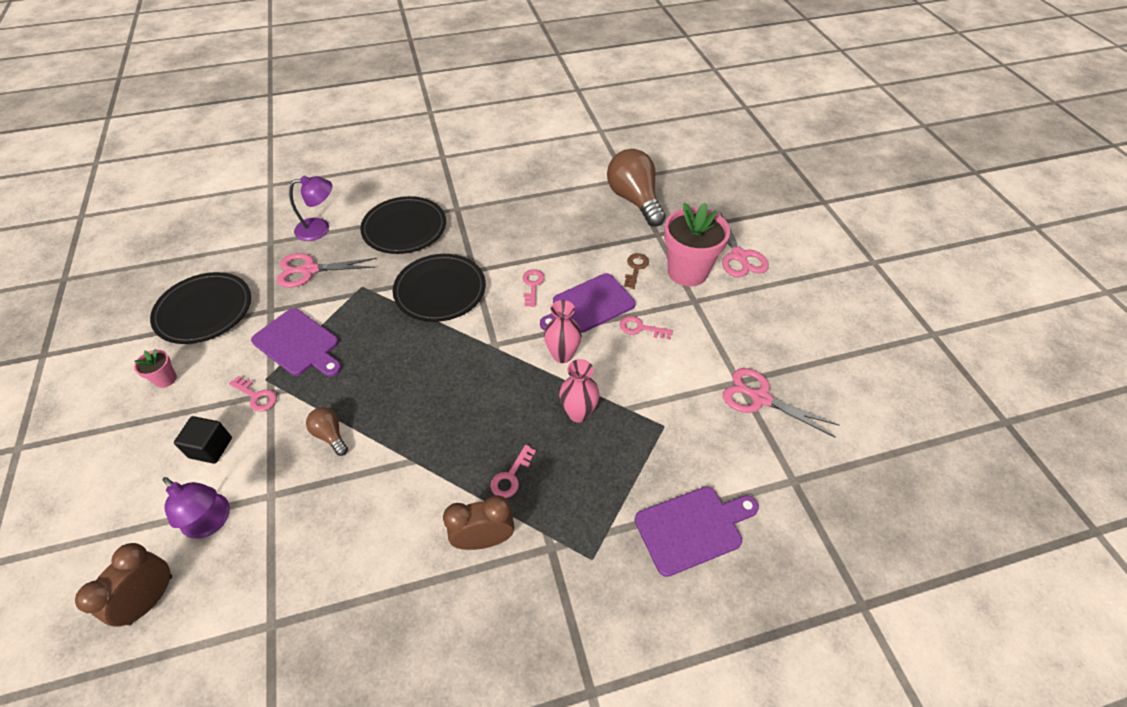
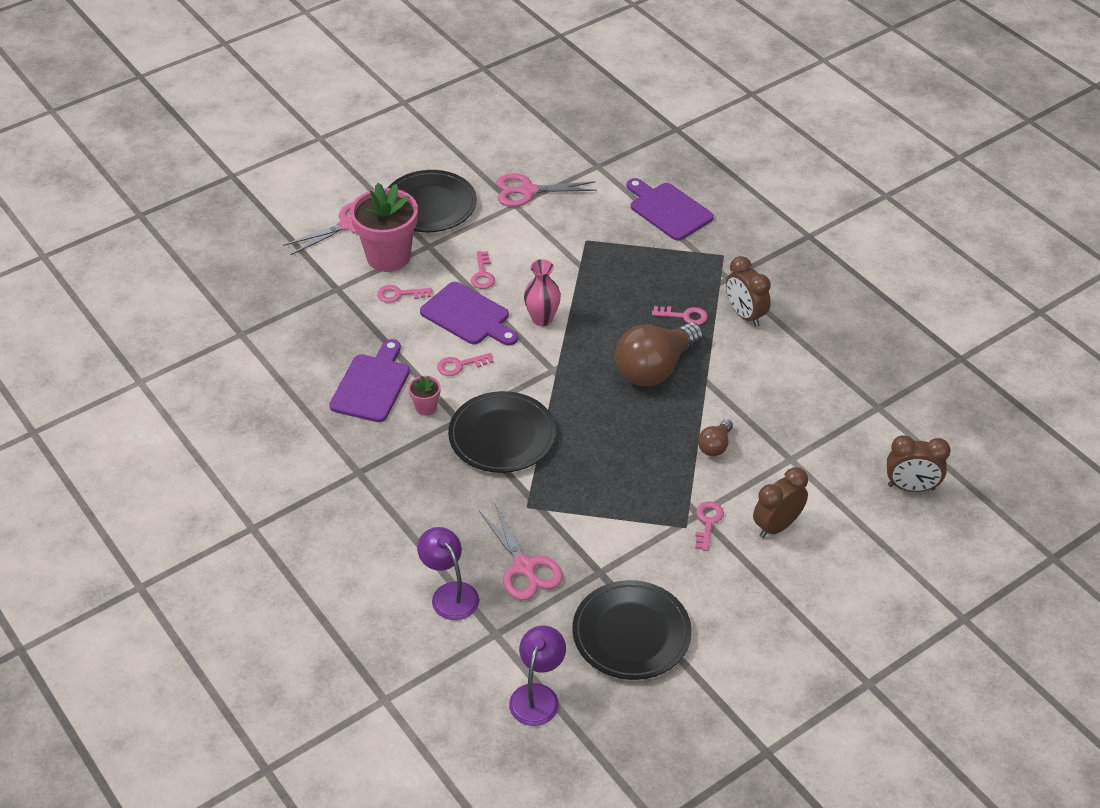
camera: 110 degrees left, 5 degrees down
pink flower pot [134,349,177,388] -> pink flower pot moved to [408,376,441,416]
purple lamp [163,477,230,539] -> purple lamp moved to [509,625,566,726]
black cube [174,416,232,464] -> brown clock [753,467,808,538]
purple cutting board [251,308,342,377] -> purple cutting board moved to [329,339,410,422]
black plate [360,196,446,254] -> black plate moved to [388,170,477,232]
pink vase [559,359,600,423] -> none
brown light bulb [607,149,666,227] -> brown light bulb moved to [615,322,703,386]
brown key [624,253,649,289] -> pink key [377,285,432,303]
pink scissors [723,368,840,437] -> pink scissors turned 75 degrees clockwise [496,173,597,207]

